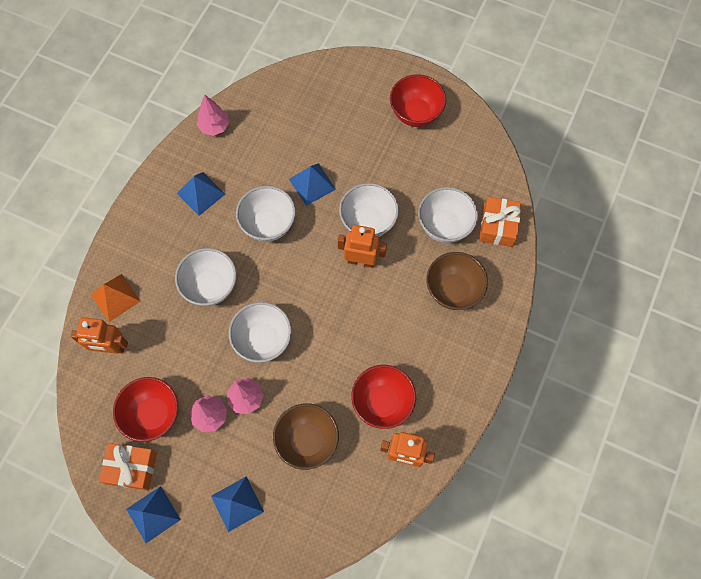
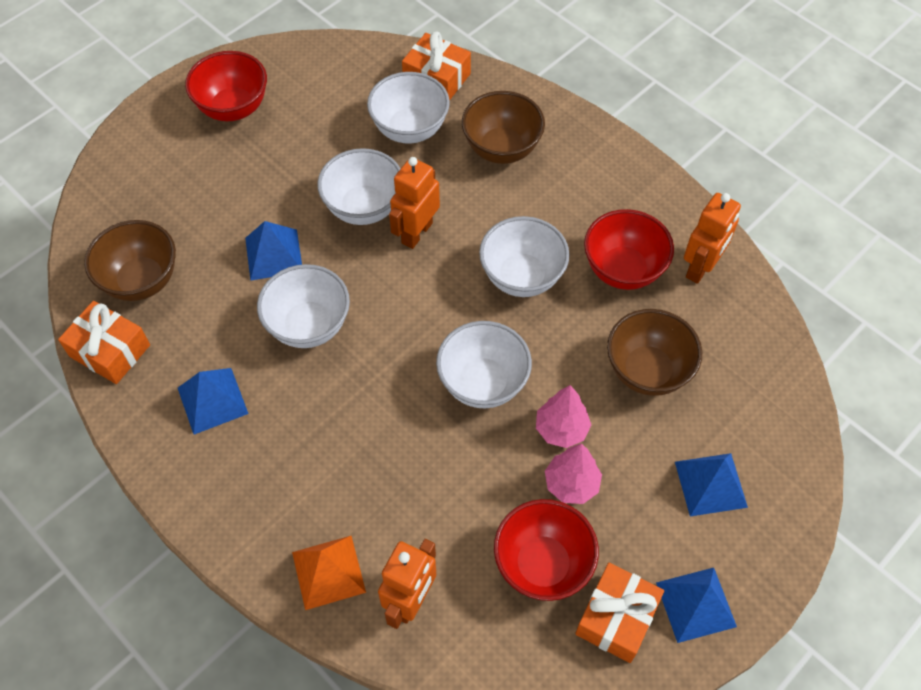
camera: 70 degrees left, 10 degrees down
white bowl [175,248,237,306] -> white bowl moved to [479,216,570,297]
pink tree [197,95,229,136] -> orange gift [58,301,150,384]
none -> brown bowl [84,220,176,301]

